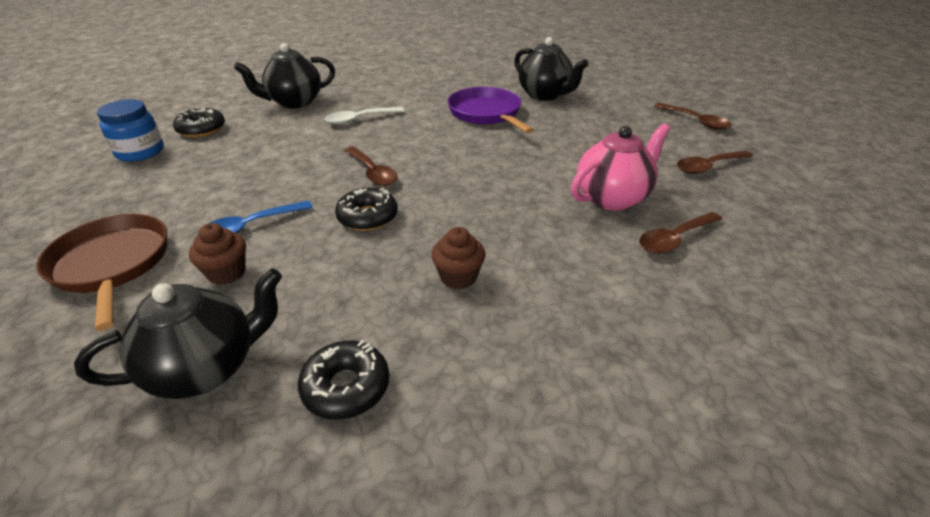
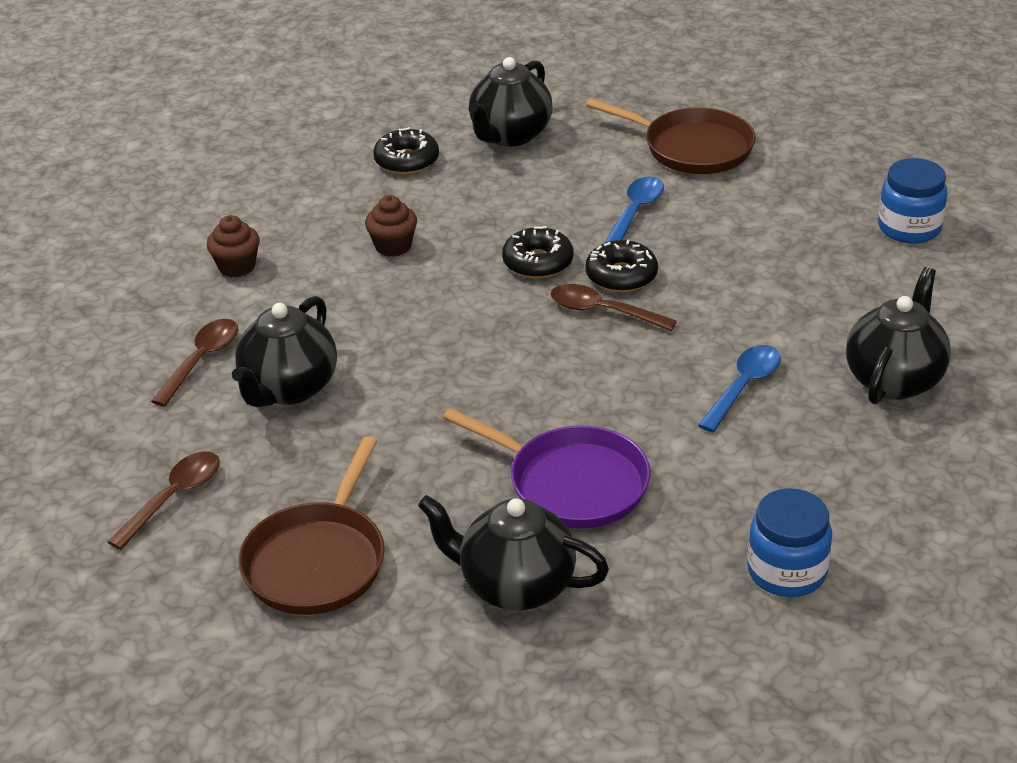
camera: 150 degrees right, 0 degrees up
black donut [173,107,225,137] -> black donut moved to [585,239,658,292]
brown cupcake [189,223,246,285] -> brown cupcake moved to [207,215,260,277]
white spoon [325,107,405,125] -> blue spoon [698,345,781,432]
pink teapot [571,123,670,211] -> black teapot [232,296,337,407]
brown spoon [654,103,732,130] -> none
none -> brown pan [238,436,385,615]
none -> blue jar [747,488,832,597]

